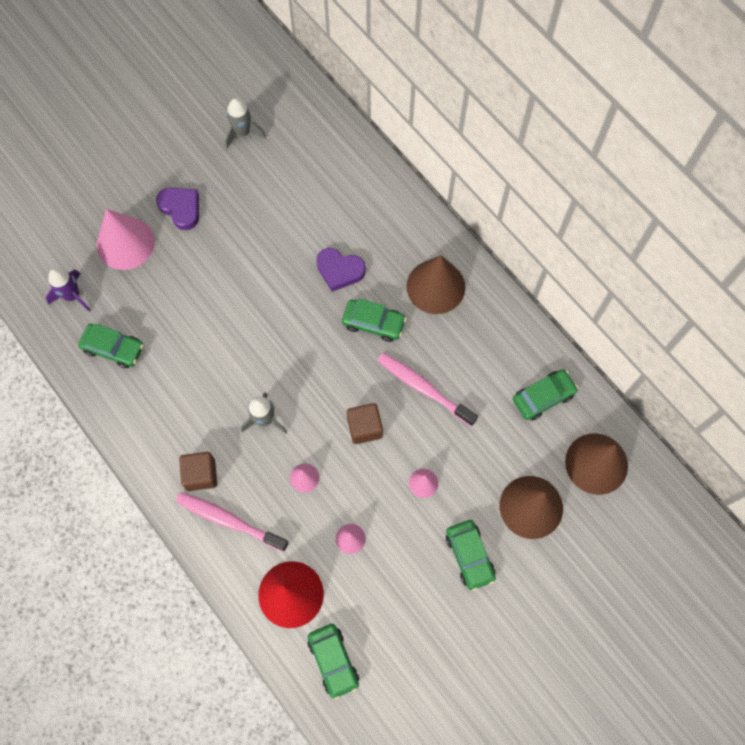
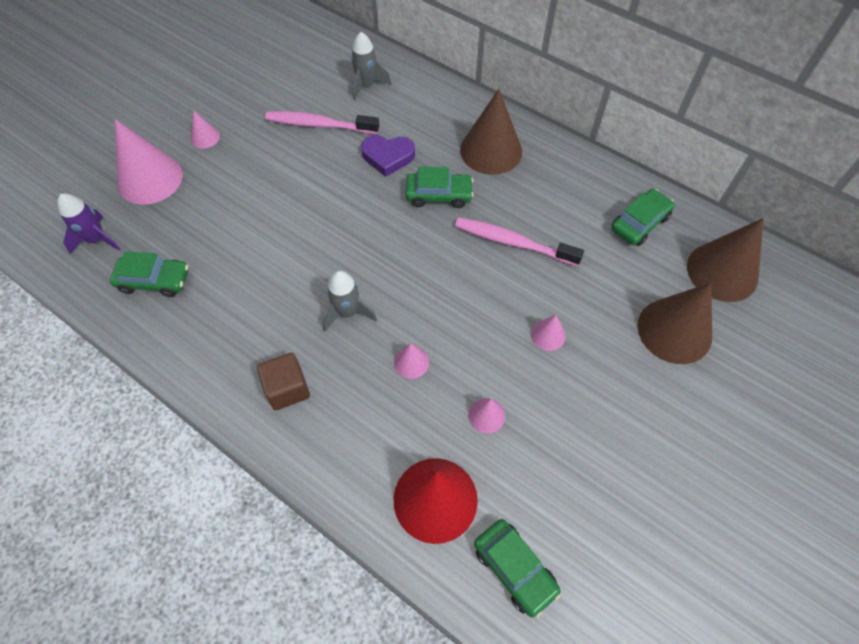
camera: 15 degrees left, 10 degrees down
purple heart [156,188,199,230] -> pink cone [191,110,220,149]
pink toothbrush [176,492,288,552] -> pink toothbrush moved to [265,111,379,134]
grey rocket [225,98,266,148] -> grey rocket moved to [351,32,391,100]
brown cube [347,403,383,444] -> none
green car [446,520,496,591] -> none

